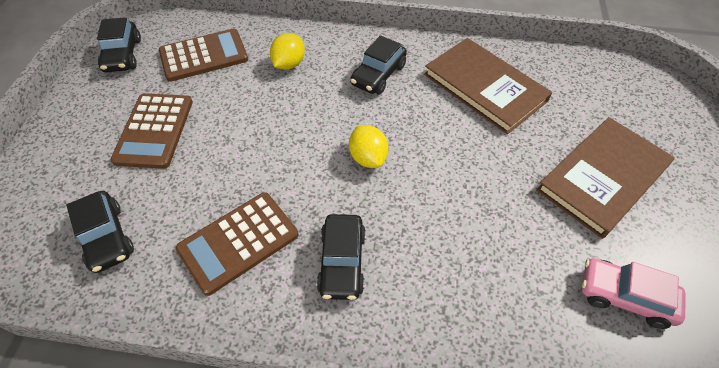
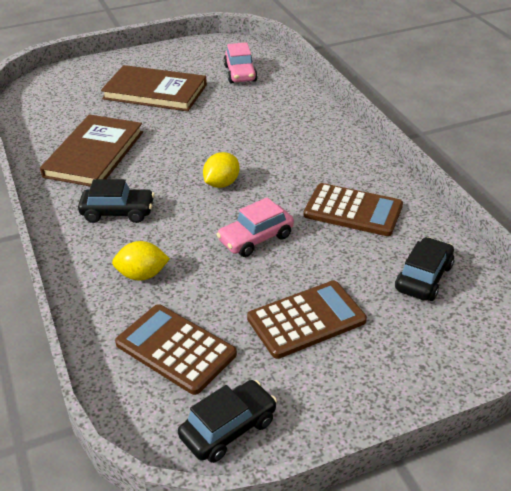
camera: 120 degrees left, 15 degrees down
black car [316,214,366,300] -> none
none -> pink car [216,197,294,257]

